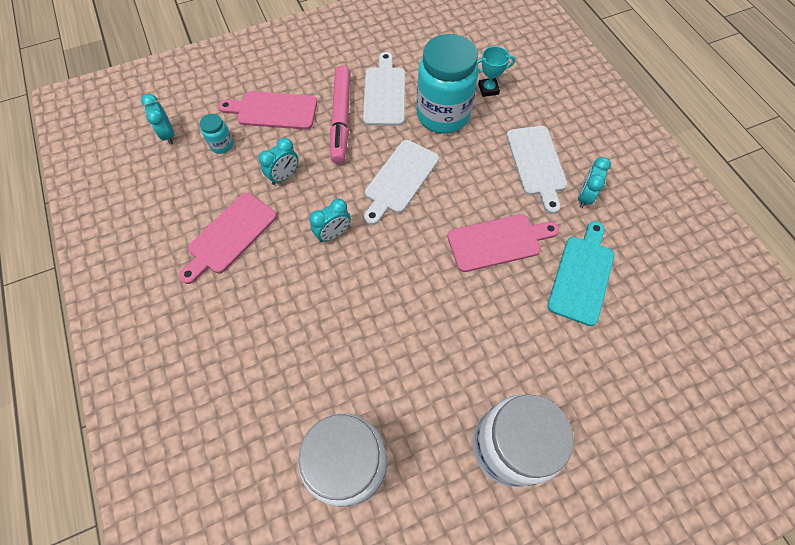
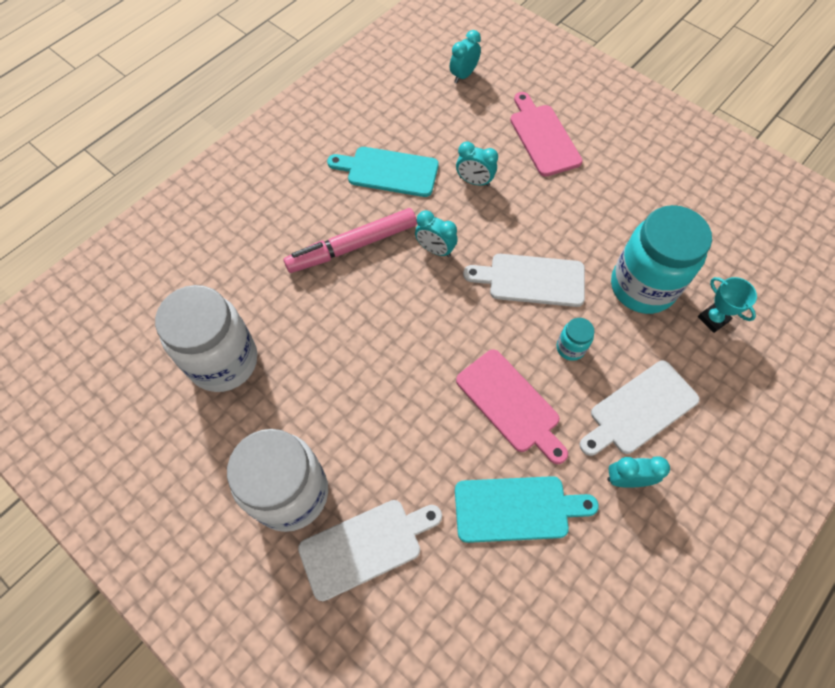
camera: 65 degrees right, 0 degrees up
pink cutting board [179,193,277,284] -> turquoise cutting board [327,147,439,197]
turquoise jar [200,114,233,154] -> turquoise jar moved to [557,318,594,361]
pink marker [330,65,350,164] -> pink marker moved to [284,208,417,273]
white cutting board [363,52,405,126] -> white cutting board moved to [298,500,442,601]

